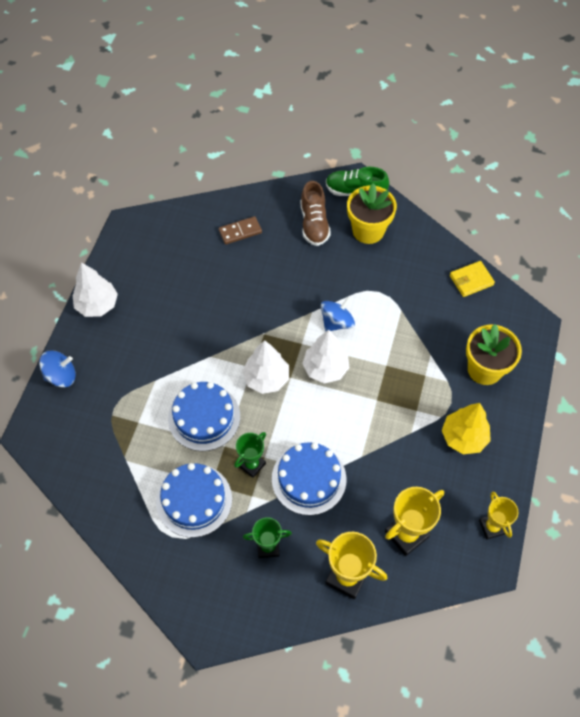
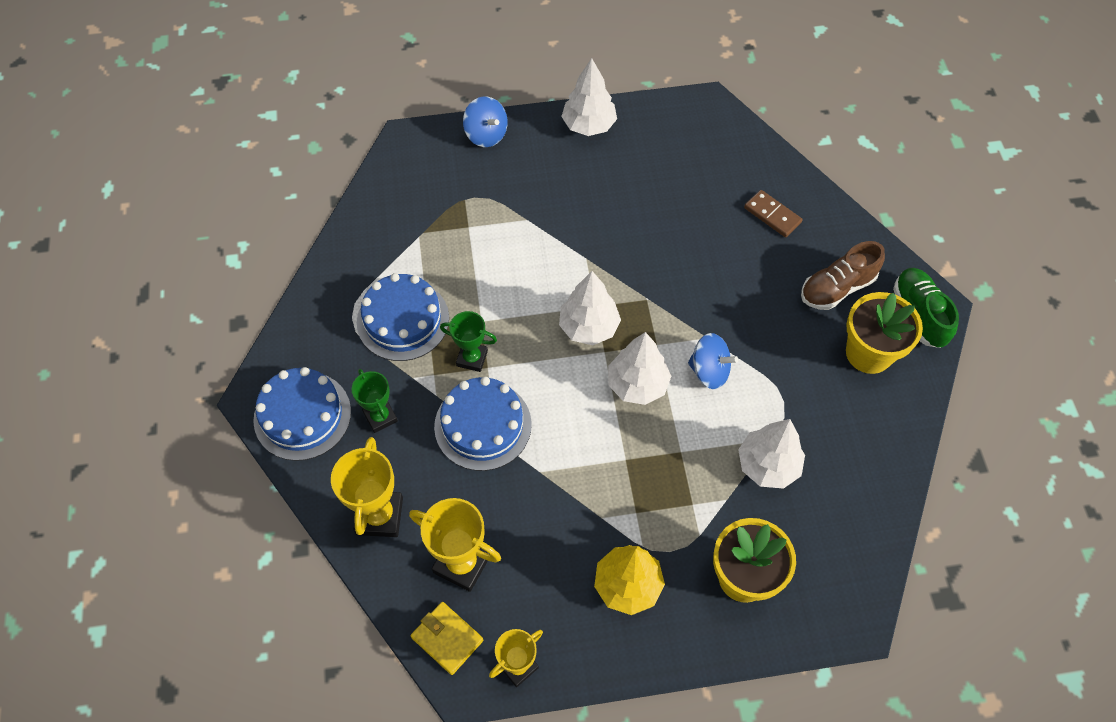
camera: 65 degrees right, 0 degrees up
blue cake [168,382,240,451] -> blue cake moved to [253,367,351,461]
yellow wallet [450,261,495,297] -> yellow wallet moved to [411,602,483,675]
none -> white tree [738,419,805,489]

